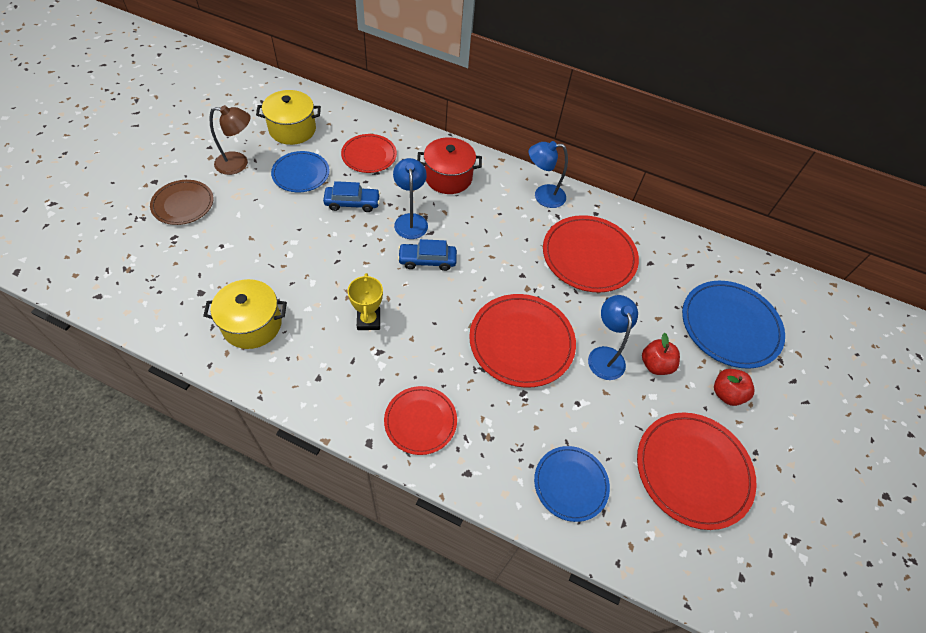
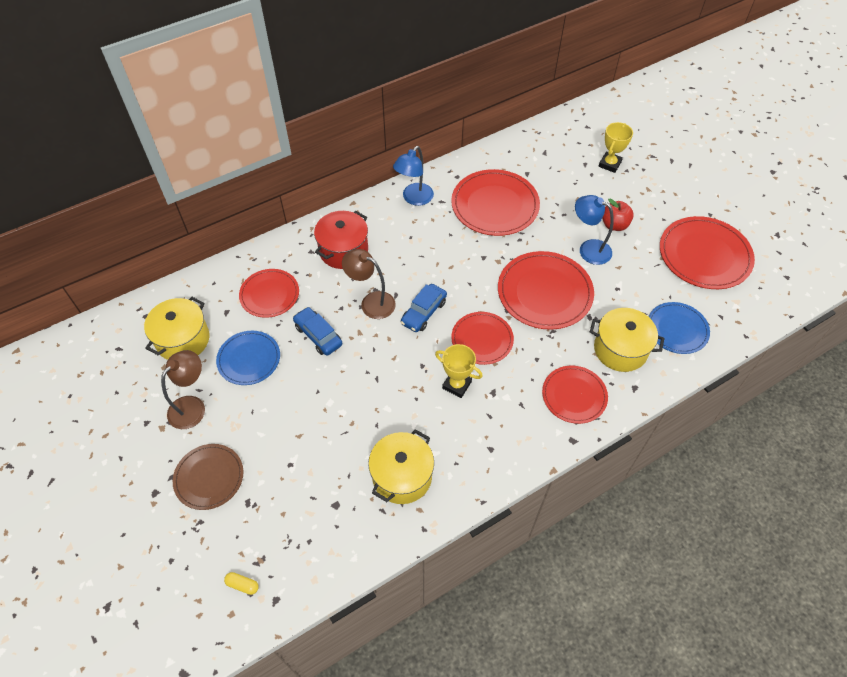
camera: 50 degrees left, 0 degrees up
blue car [323,181,380,212] -> blue car turned 75 degrees counterclockwise [293,307,342,356]
blue lamp [393,158,428,239] -> brown lamp [342,249,396,319]
blue plate [682,281,785,369] -> yellow trophy [599,122,633,173]
red apple [714,369,755,406] -> none
none -> yellow capsule [224,572,259,595]
none -> red plate [451,312,514,365]
none -> yellow pot [590,308,665,372]

